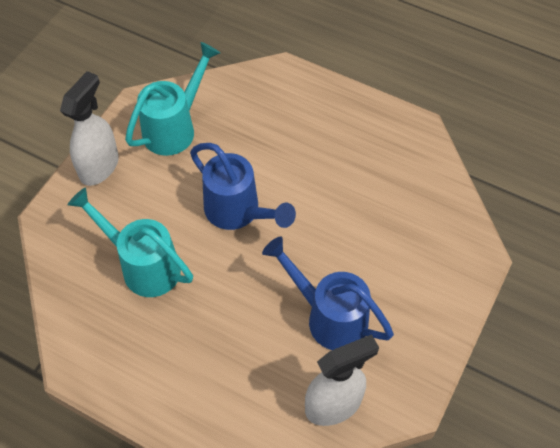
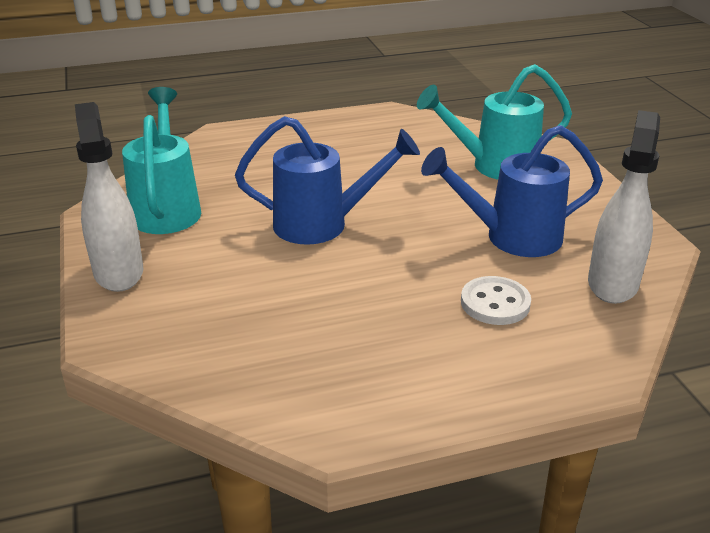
camera: 45 degrees left, 25 degrees down
turquoise watering can [68,187,193,297] -> turquoise watering can moved to [417,64,572,180]
none -> white button [461,276,531,325]

